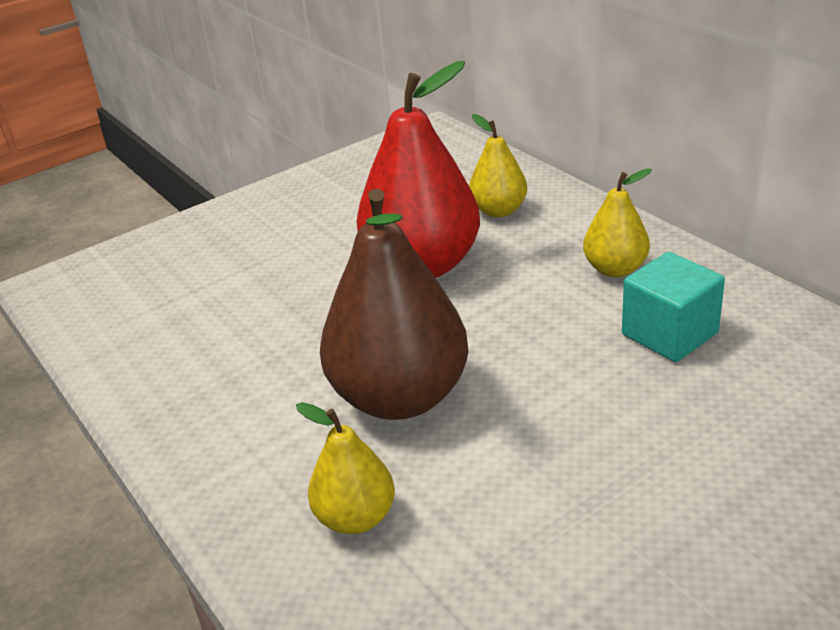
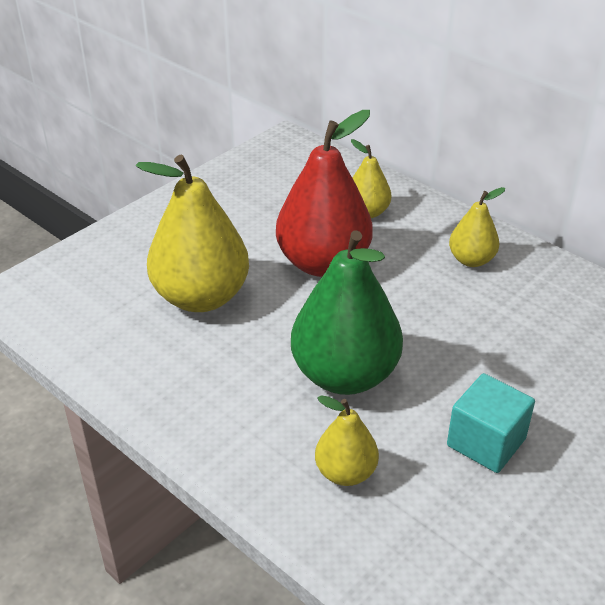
camera: 15 degrees left, 5 degrees up
brown pear [320,189,469,420] -> green pear [291,231,403,395]
turquoise cube [622,252,725,362] -> turquoise cube moved to [447,373,535,473]
none -> yellow pear [136,155,249,312]

